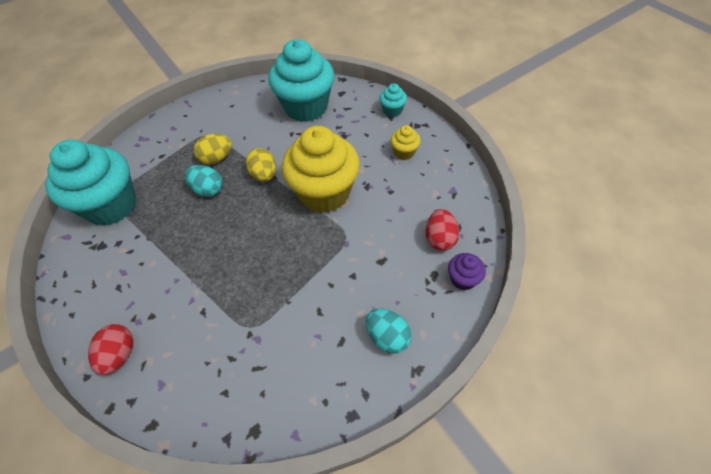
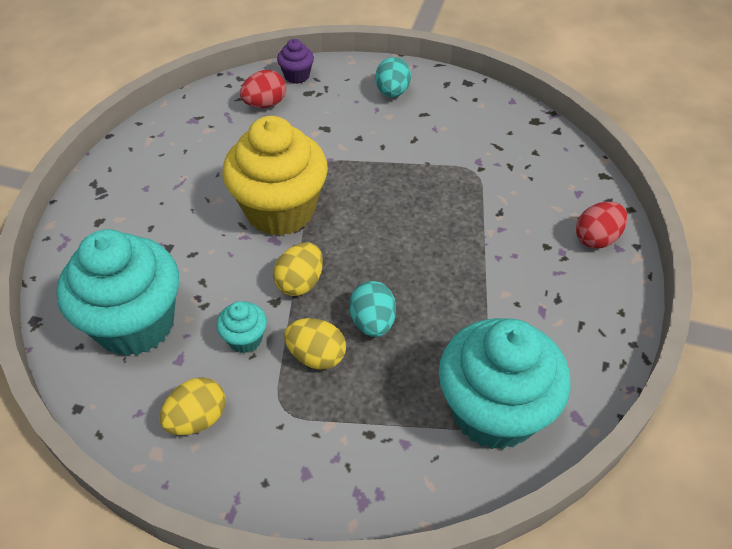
camera: 130 degrees left, 5 degrees down
turquoise cupcake [379,83,407,117] -> turquoise cupcake moved to [216,301,267,353]
yellow cupcake [390,125,421,160] -> none
none -> yellow egg [160,377,226,435]

